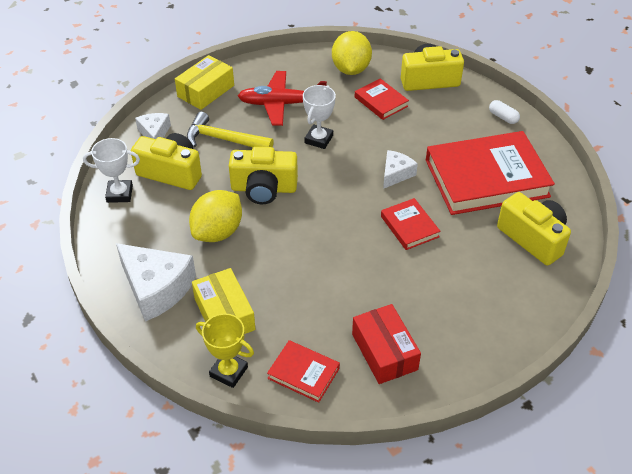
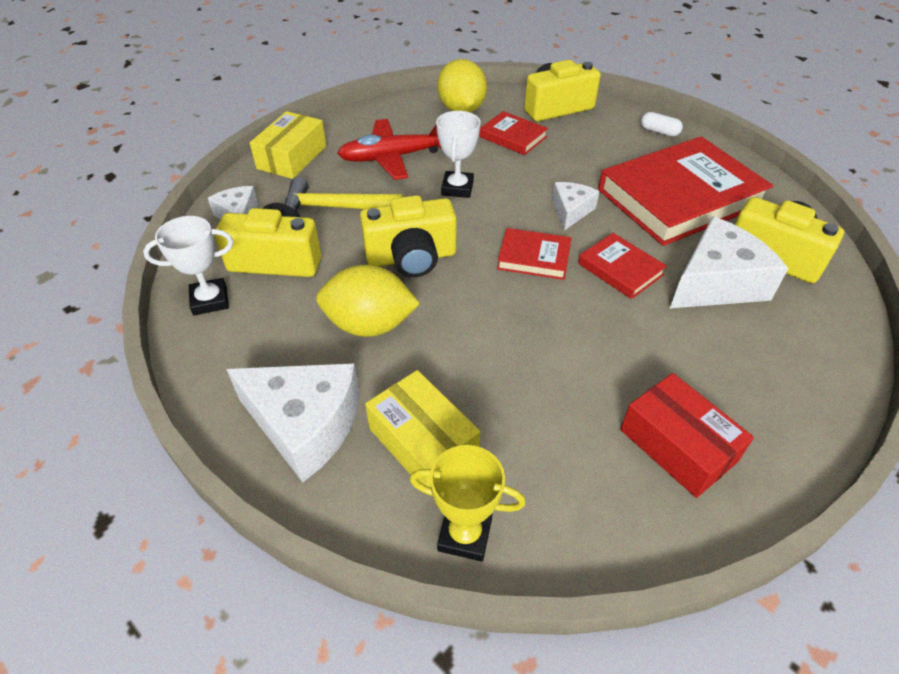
camera: 15 degrees left, 0 degrees up
yellow lemon [189,190,242,242] -> yellow lemon turned 75 degrees clockwise [316,265,420,337]
red book [267,340,340,403] -> red book moved to [497,228,571,280]
none -> white cheese [670,216,789,308]

